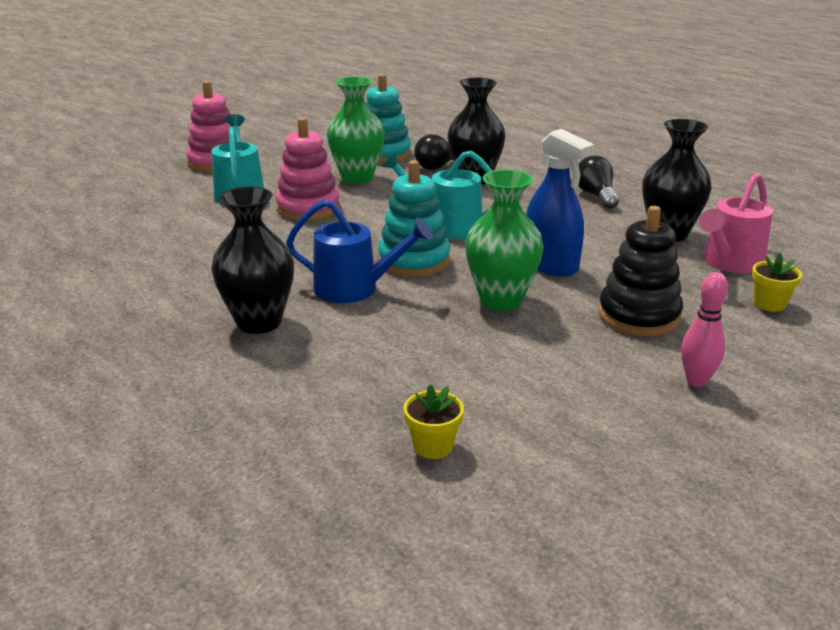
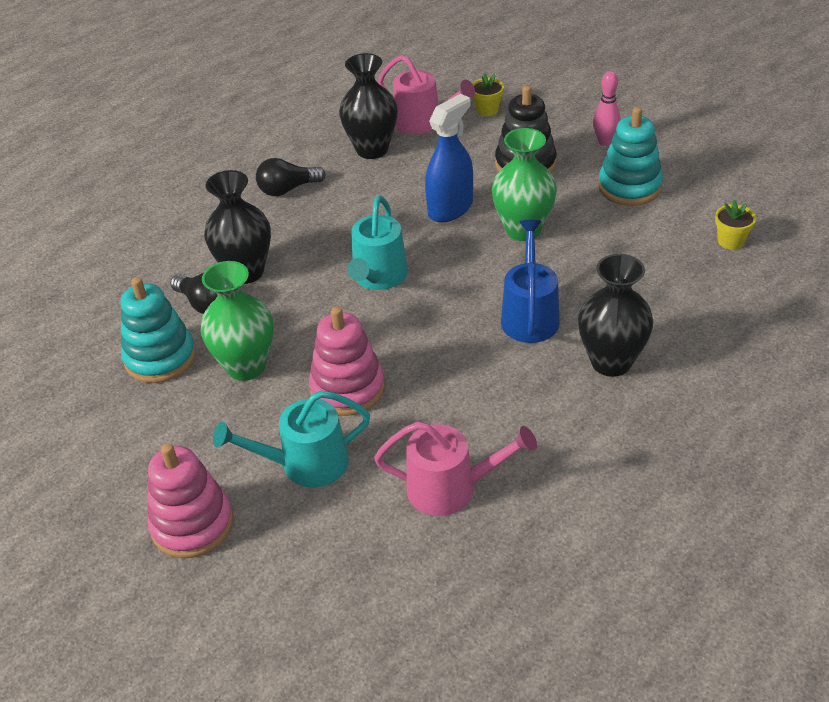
camera: 95 degrees left, 15 degrees up
turquoise stacking toy [378,160,450,277] -> turquoise stacking toy moved to [598,107,663,206]
none -> pink watering can [374,422,537,516]

